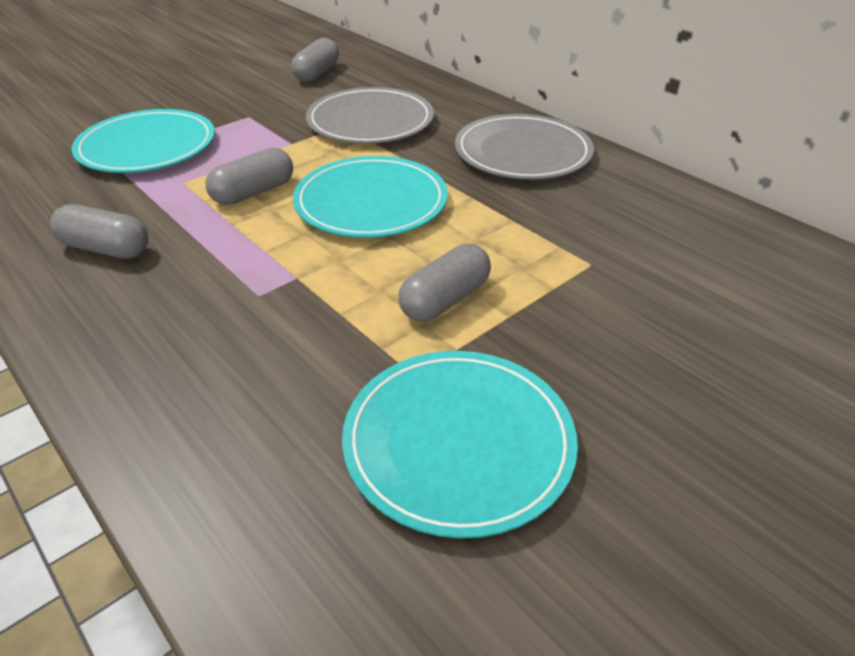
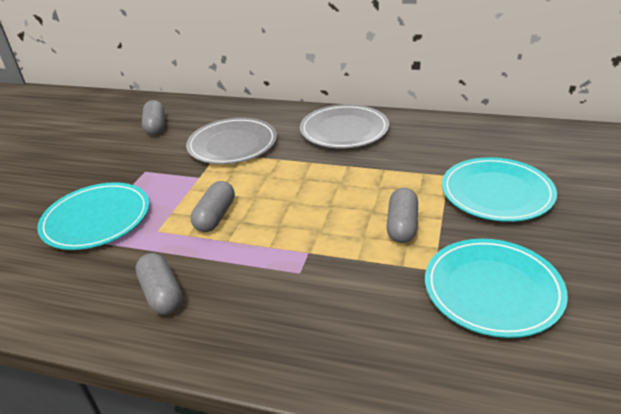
camera: 30 degrees left, 5 degrees down
grey capsule [50,204,149,259] -> grey capsule turned 75 degrees clockwise [135,253,183,315]
turquoise plate [293,156,448,238] -> turquoise plate moved to [442,157,557,222]

